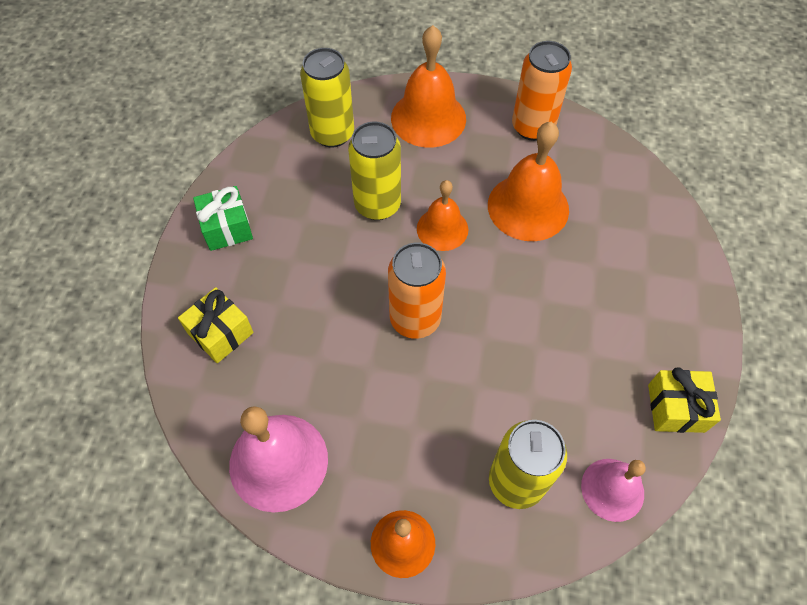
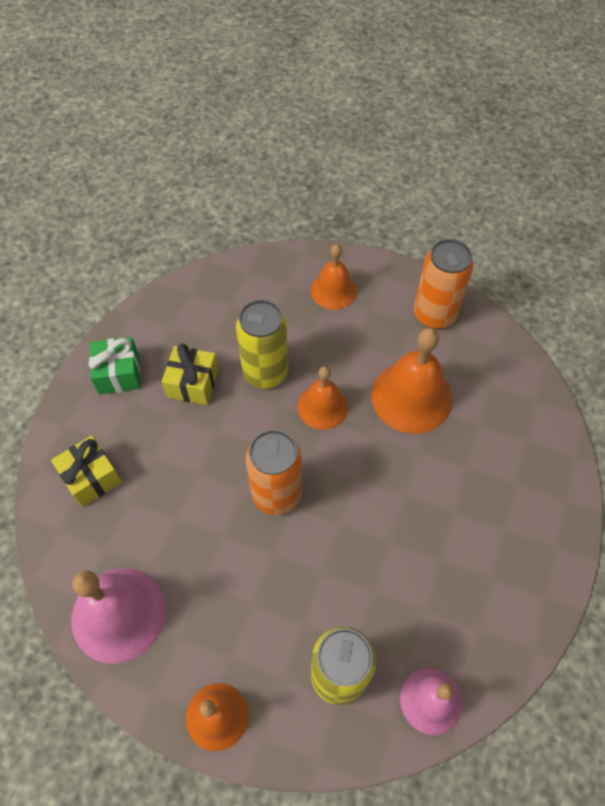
camera: 10 degrees right, 0 degrees up
yellow can [300,48,354,147] -> none
orange bell [391,25,466,148] -> orange bell [311,244,357,310], size x0.62
yellow gift [648,367,721,433] -> yellow gift moved to [162,343,218,405]

